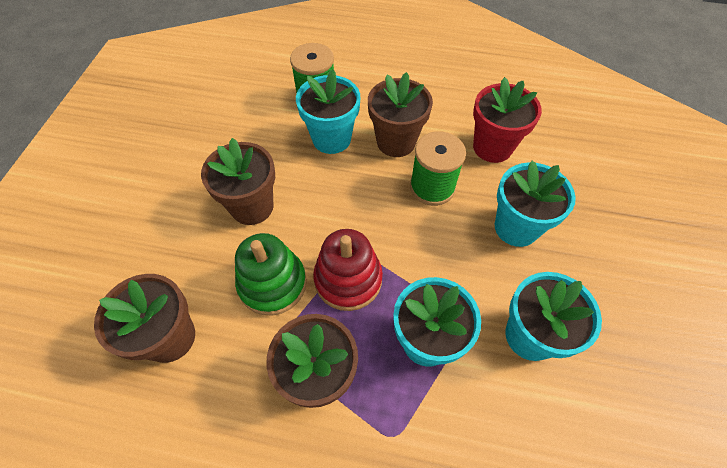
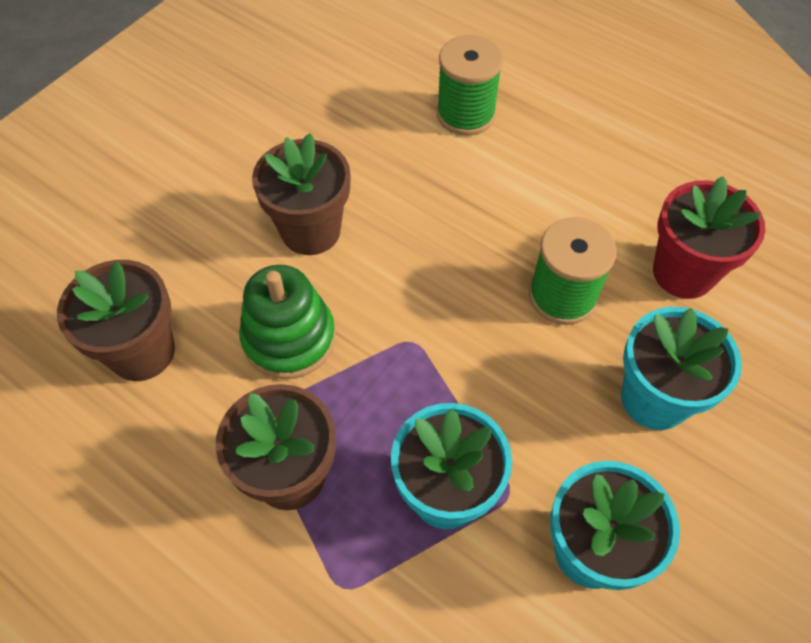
camera: 25 degrees right, 0 degrees up
turquoise flower pot [296,69,360,154] -> none
red stacking toy [313,229,383,311] -> none
brown flower pot [368,72,433,157] -> none

